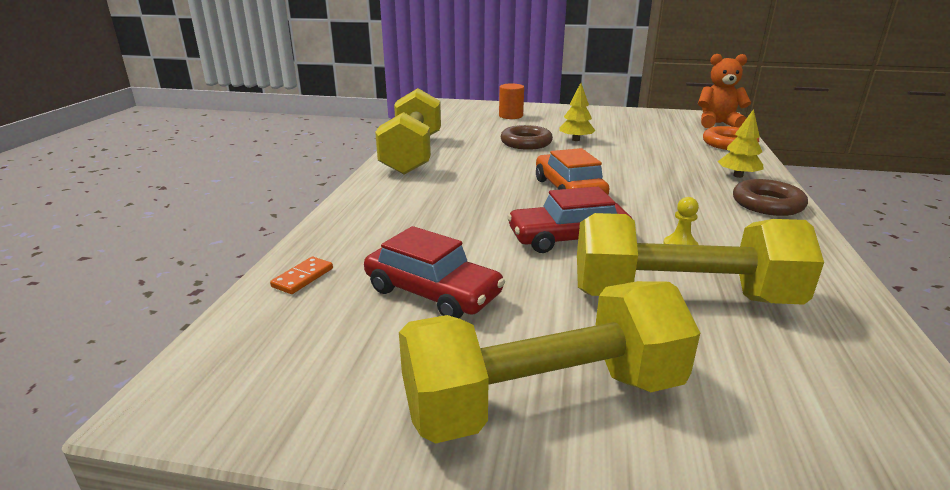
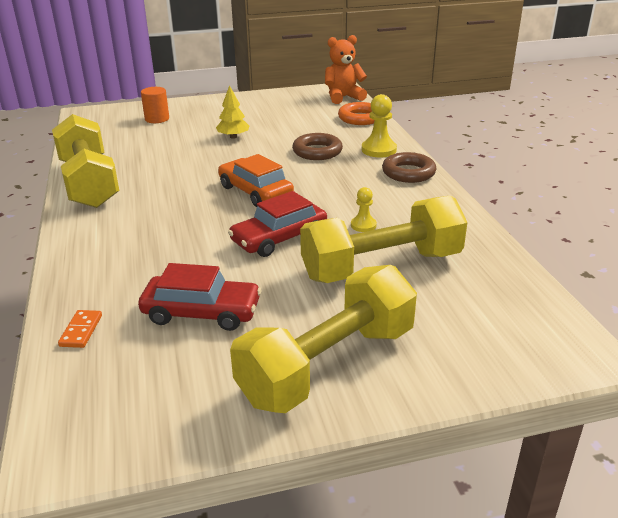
camera: 25 degrees left, 5 degrees up
brown ring [501,125,553,150] -> brown ring moved to [292,133,343,160]
yellow tree [718,109,764,178] -> yellow pawn [362,94,397,157]

